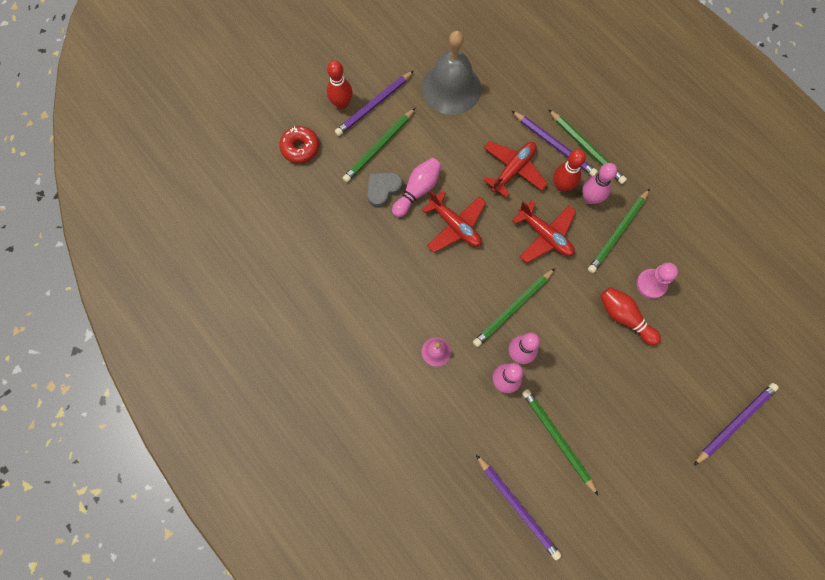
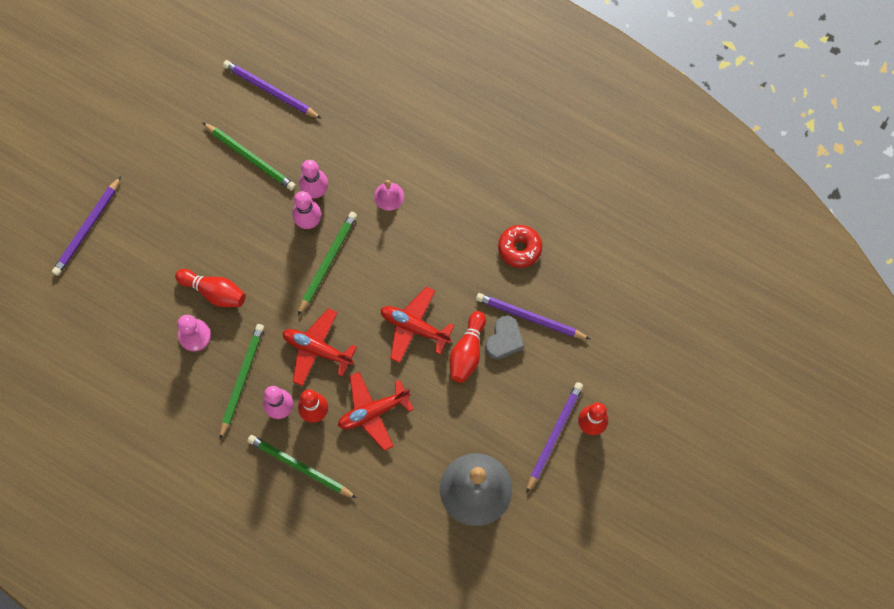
camera: 160 degrees right, 0 degrees up
red donut [279,126,319,163] -> red donut moved to [498,225,542,268]
green pencil [343,108,415,182] -> none
pink bowling pin [392,158,442,217] -> red bowling pin [450,311,486,383]
red plane [483,141,548,198] -> red plane turned 45 degrees clockwise [338,372,414,451]
purple pencil [512,111,598,176] -> purple pencil moved to [476,293,590,339]

